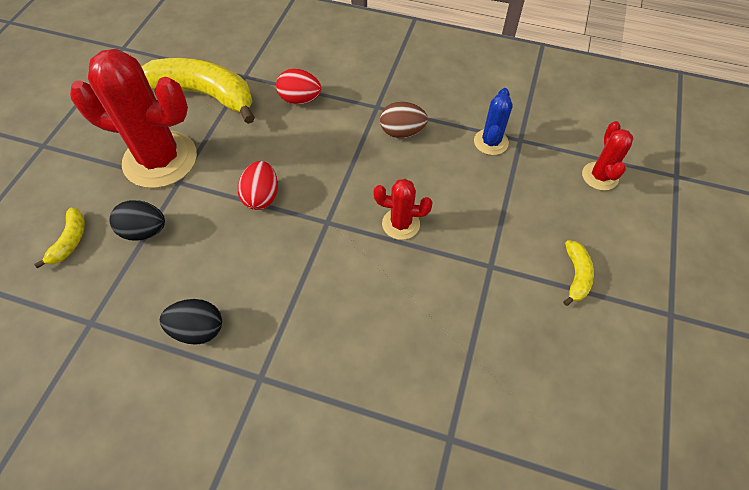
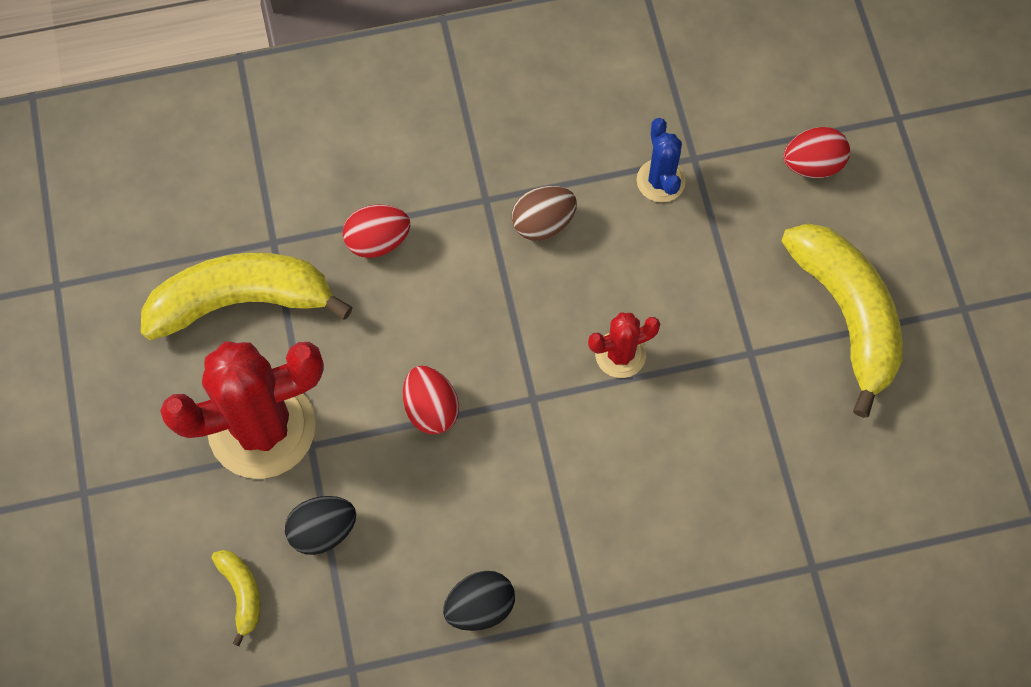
camera: 30 degrees left, 10 degrees up
yellow banana [563,240,594,306] -> yellow banana [781,223,903,418], size x2.25
red cactus [582,121,633,191] -> red egg [783,127,850,178]

